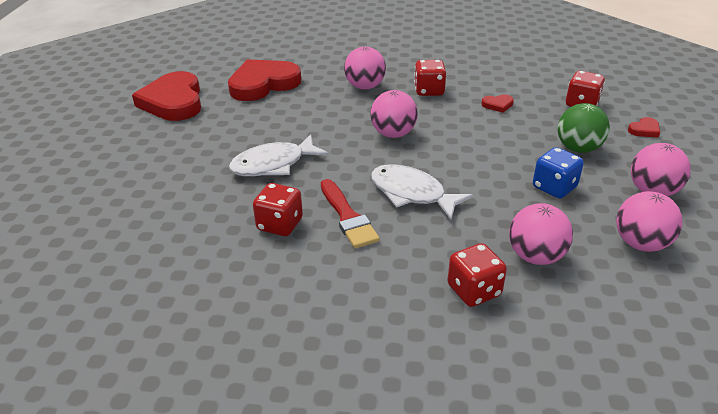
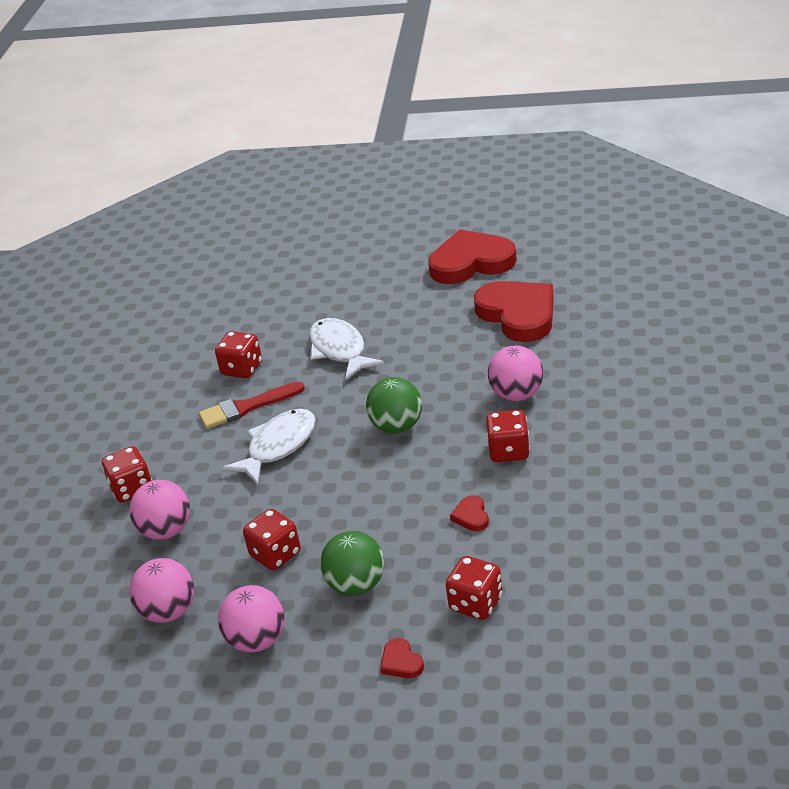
camera: 95 degrees right, 0 degrees up
pink ball [370,90,418,138] -> green ball [366,377,422,433]
blue dice [533,147,584,198] -> red dice [243,509,301,570]

